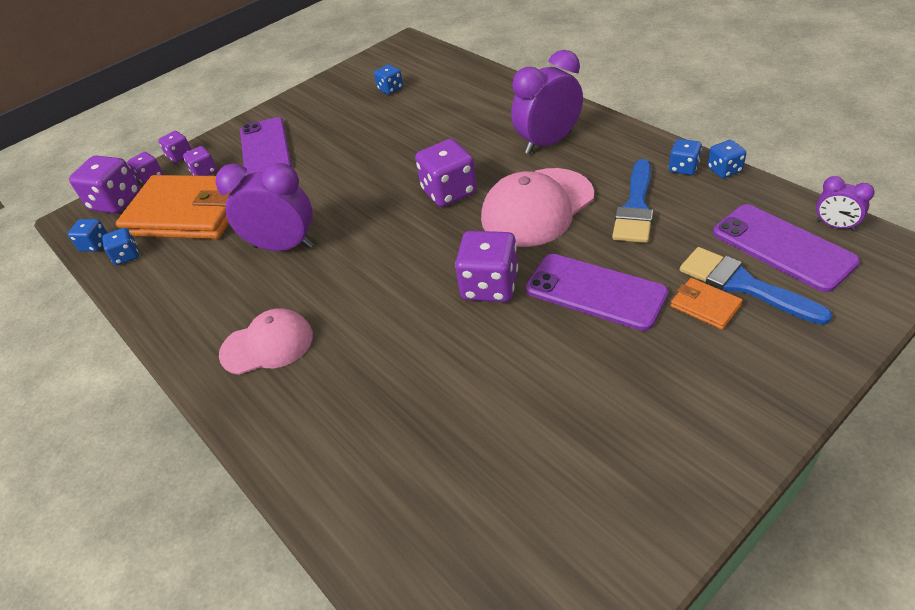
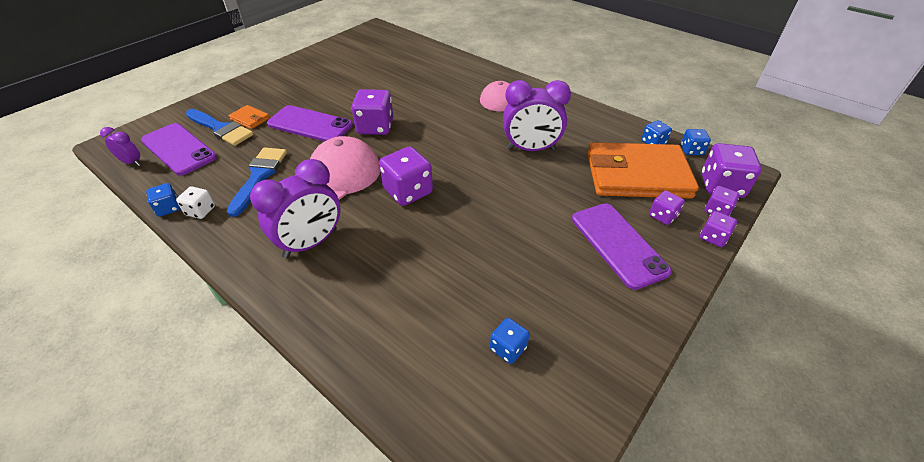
camera: 165 degrees right, 0 degrees up
blue dice [669,139,702,175] -> white dice [176,186,215,219]

